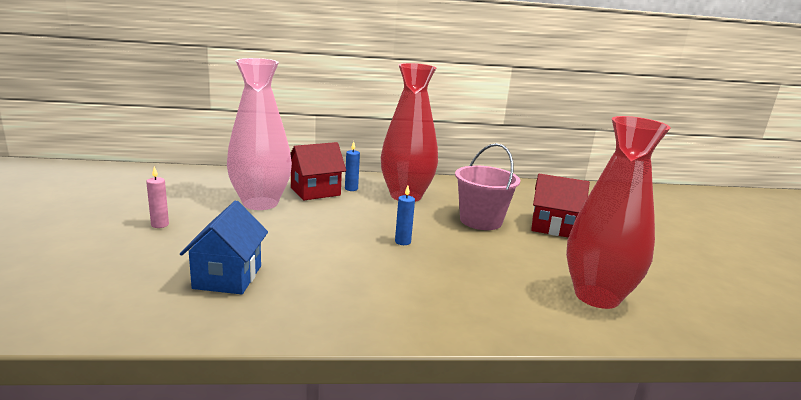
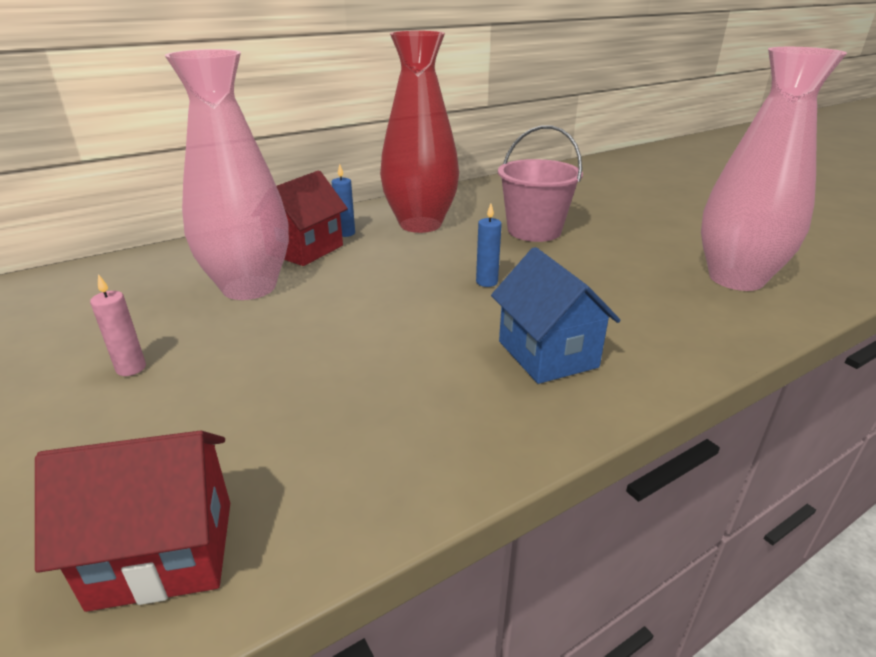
camera: 25 degrees left, 10 degrees up
blue house [180,200,268,294] -> blue house moved to [491,247,621,384]
red house [531,174,590,237] -> red house moved to [35,430,230,612]
red vase [566,116,671,309] -> pink vase [701,47,847,291]

